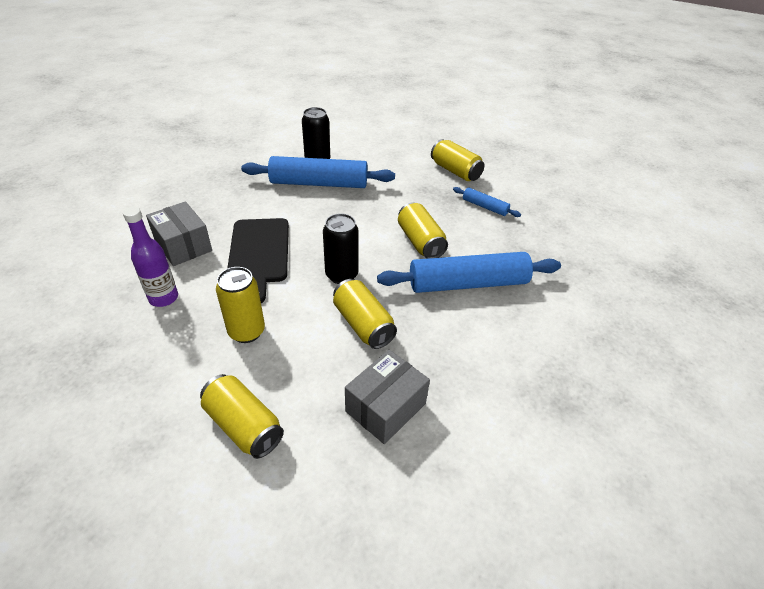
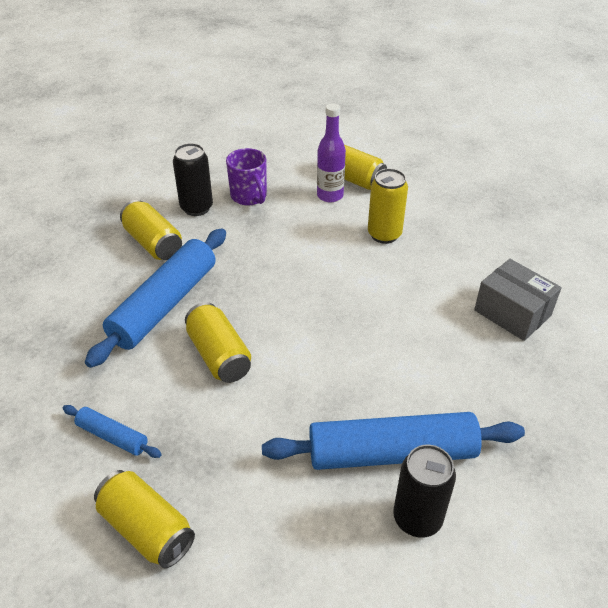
camera: 175 degrees right, 0 degrees up
purple bottle [123,207,178,307] -> purple bottle moved to [317,103,346,202]
black cutting board [227,218,289,303] -> none
black can [323,213,359,284] -> black can moved to [173,143,213,216]
yellow can [333,279,397,349] -> yellow can moved to [120,200,182,260]
grey box [345,350,430,444] -> purple mug [226,148,267,206]
blue rolling pin [377,252,561,293] -> blue rolling pin turned 45 degrees counterclockwise [85,228,226,368]

